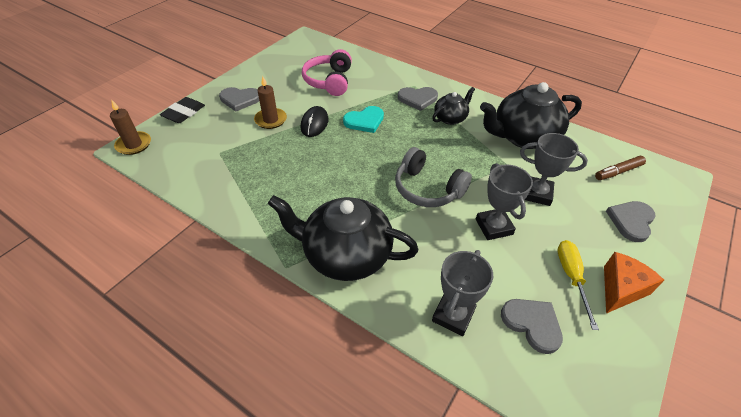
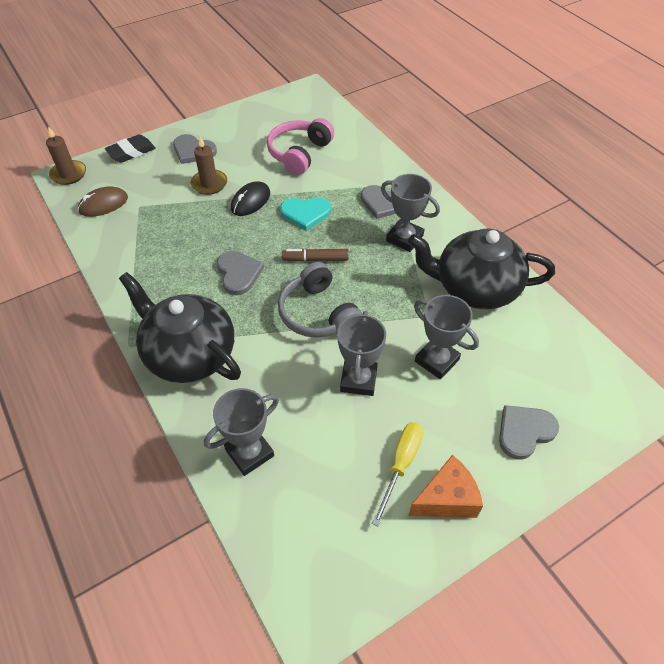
camera: 25 degrees right, 5 degrees up
black teapot [432,87,475,125] -> grey trophy [381,174,440,252]
grey heart [501,299,563,354] -> grey heart moved to [217,251,264,295]
brown marker [595,156,646,180] -> brown marker moved to [282,249,349,262]
none -> brown mouse [78,186,128,217]

